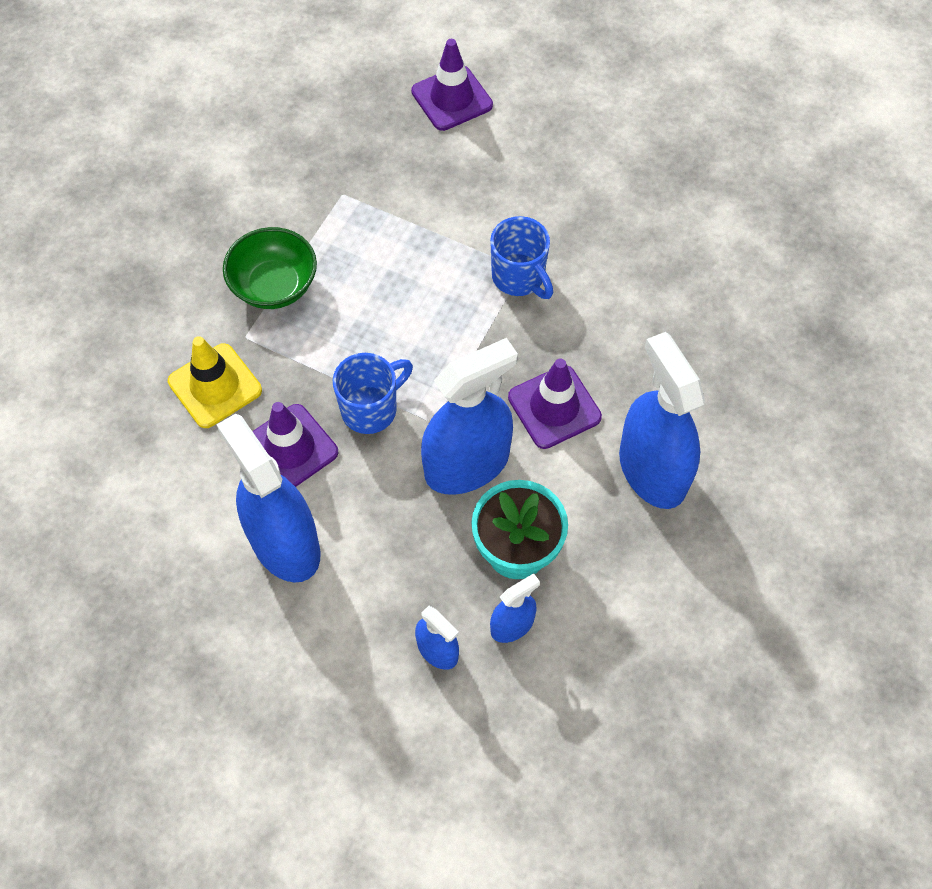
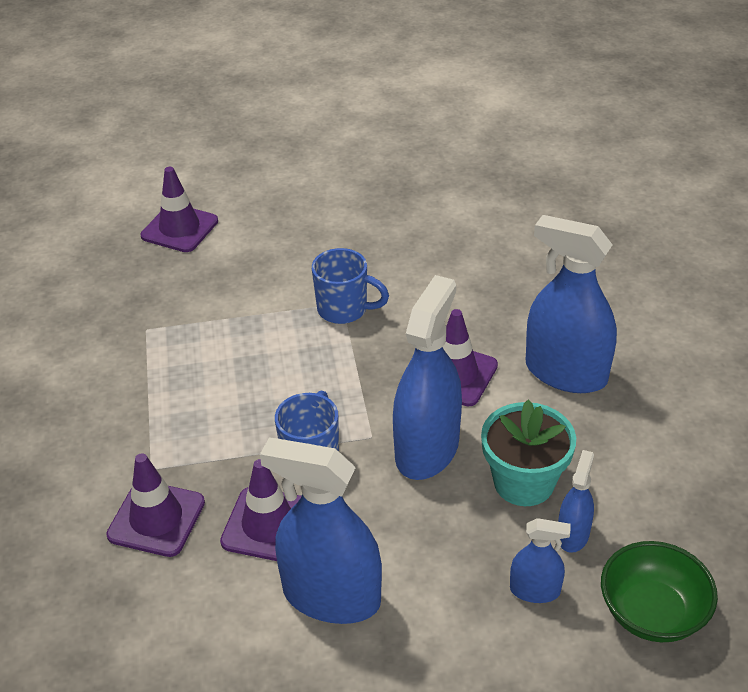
camera: 35 degrees left, 20 degrees down
yellow traffic cone [168,336,262,428] -> purple traffic cone [106,453,205,557]
green bowl [223,227,317,309] -> green bowl moved to [601,541,718,642]

